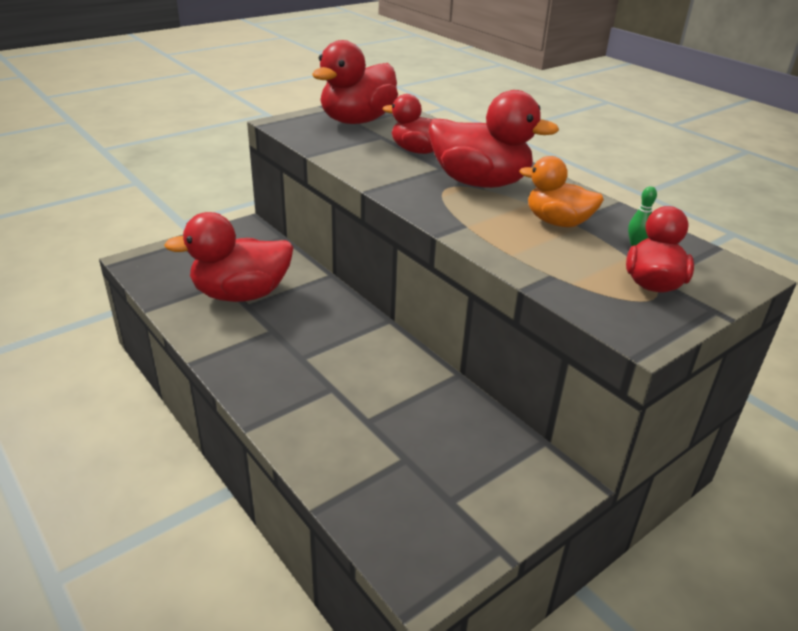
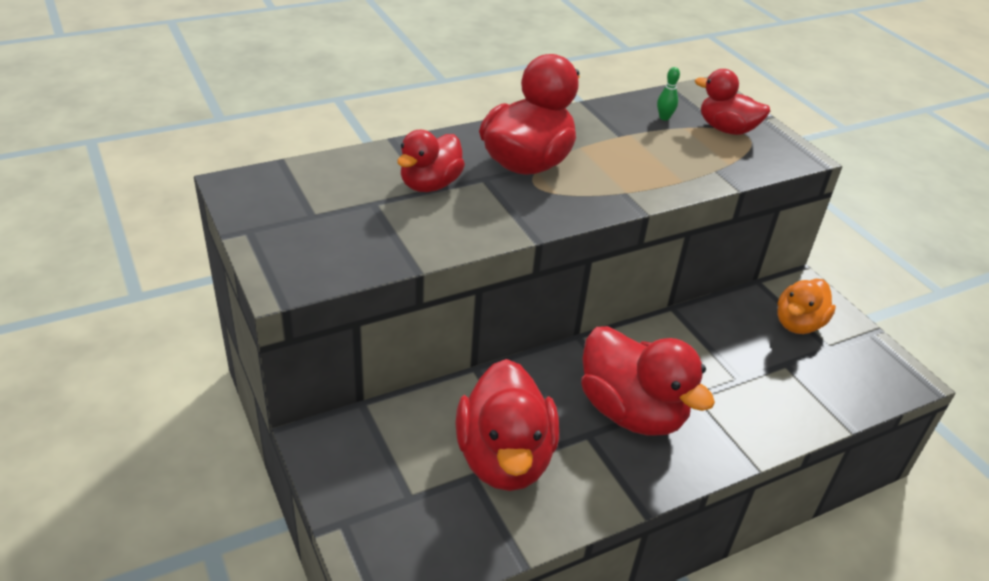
camera: 80 degrees left, 5 degrees up
red duck [312,40,398,124] -> red duck moved to [581,326,715,436]
orange duck [520,156,604,227] -> orange duck moved to [777,279,836,334]

